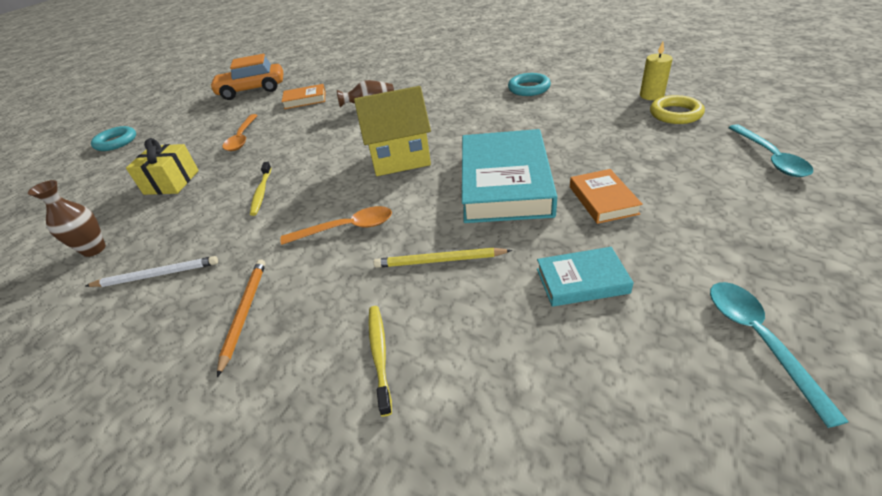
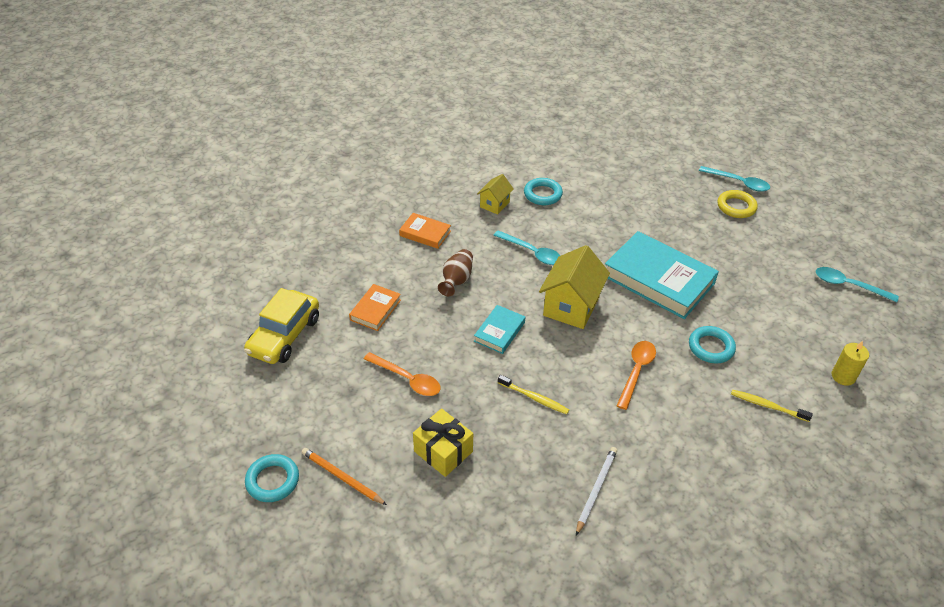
camera: 60 degrees left, 5 degrees up
brown vase [28,180,106,257] -> none
orange car [209,54,283,100] -> yellow car [244,288,319,364]
orange pencil [217,259,266,377] -> orange pencil moved to [301,448,387,505]
yellow pencil [374,248,512,268] -> turquoise ring [689,326,736,363]
turquoise book [537,247,634,307] -> turquoise book moved to [474,305,525,354]
orange book [570,169,643,224] -> orange book moved to [399,213,451,249]
yellow candle [640,42,673,100] -> yellow candle moved to [832,341,869,386]
yellow ring [650,95,705,124] -> yellow ring moved to [718,190,758,218]
none -> yellow house [477,174,514,215]
none -> turquoise spoon [493,230,561,265]

